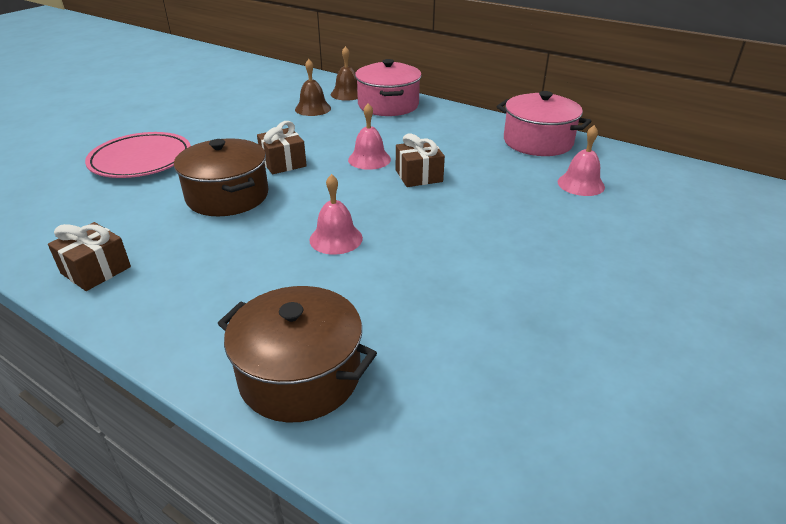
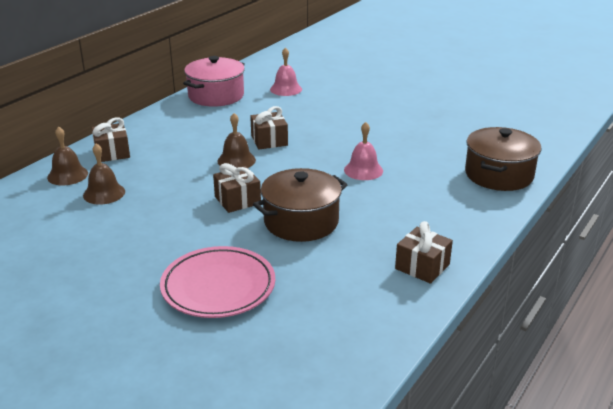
camera: 90 degrees left, 5 degrees down
pink bell [348,103,391,170] -> brown bell [217,113,256,168]
pink pot [355,59,422,116] -> brown gift [92,117,130,162]

